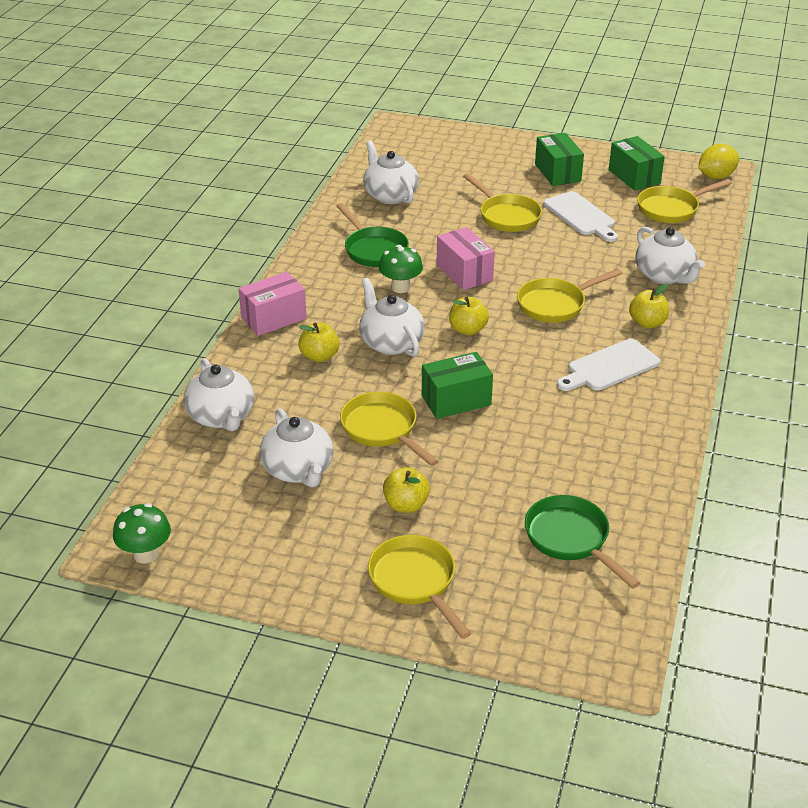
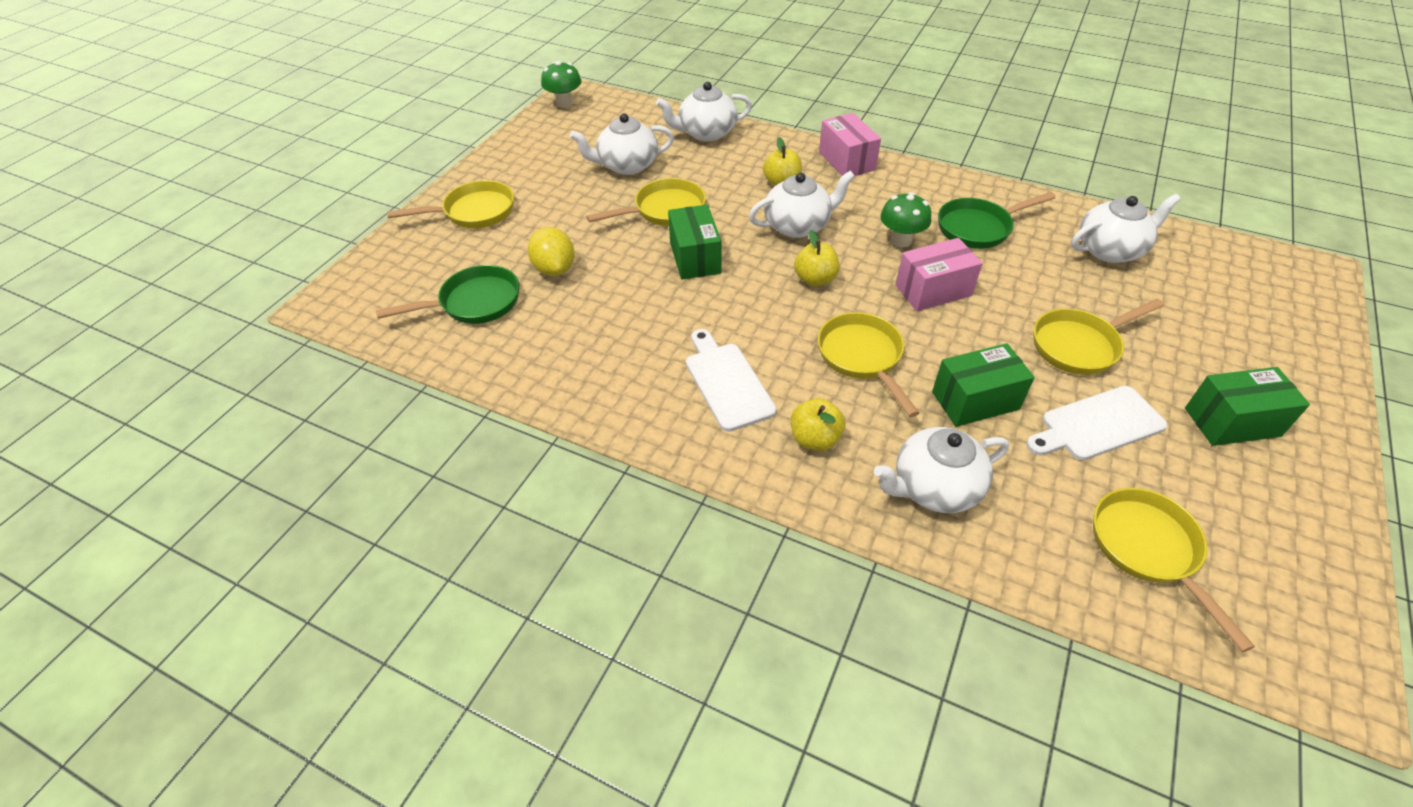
camera: 100 degrees right, 10 degrees up
yellow apple [383,467,430,513] -> none
green box [609,136,665,191] -> green box moved to [932,343,1035,427]
yellow lemon [699,144,739,179] -> yellow lemon moved to [528,227,575,276]

